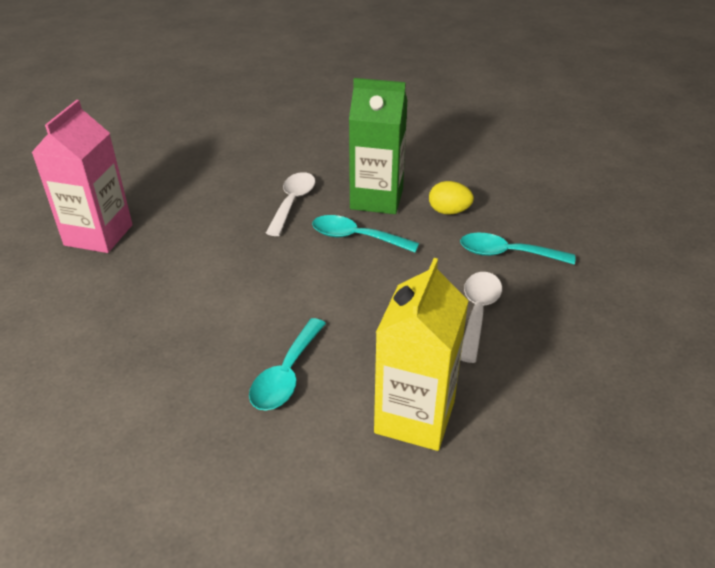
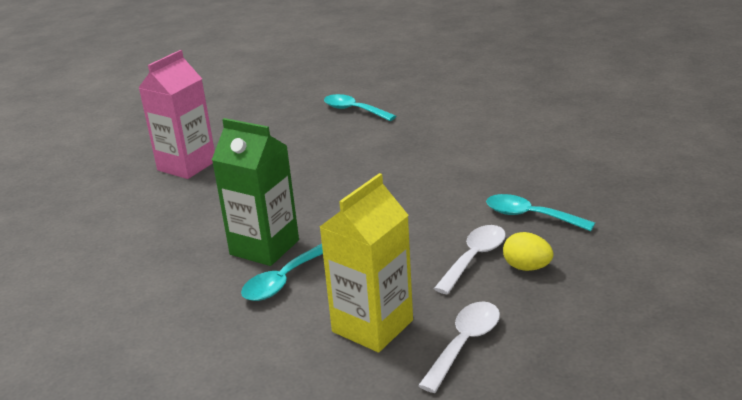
camera: 20 degrees right, 10 degrees down
white spoon [266,172,315,236] -> white spoon moved to [418,301,500,393]
turquoise spoon [312,215,419,253] -> turquoise spoon moved to [324,94,396,121]
green carton [349,78,407,214] -> green carton moved to [212,118,299,266]
yellow egg [429,181,474,215] -> yellow egg moved to [503,232,553,271]

